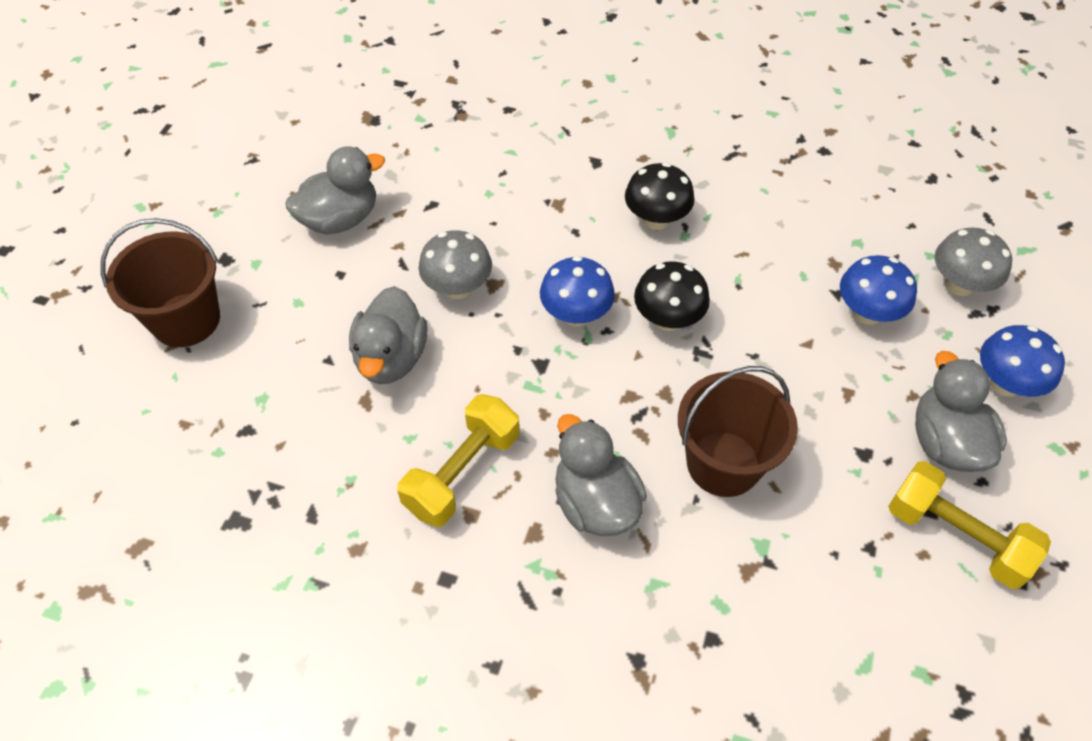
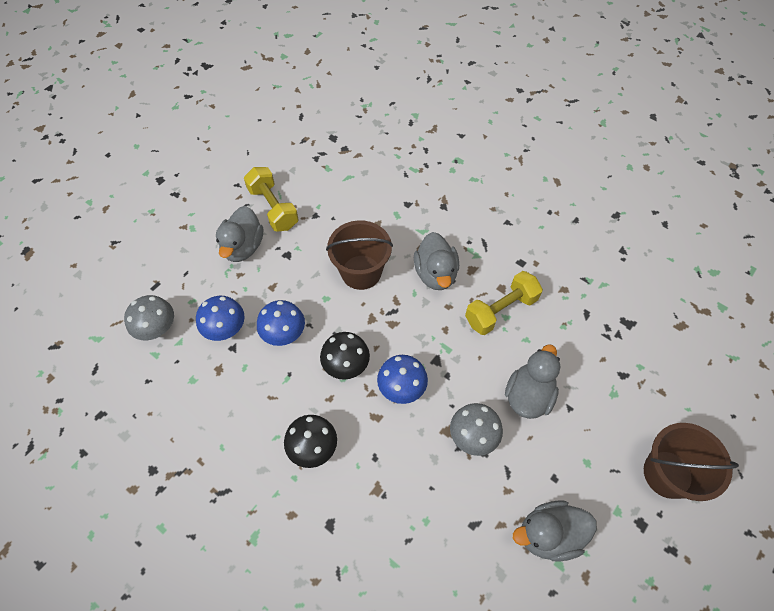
camera: 160 degrees left, 5 degrees up
blue mushroom [980,325,1065,397] -> blue mushroom moved to [257,300,305,346]

